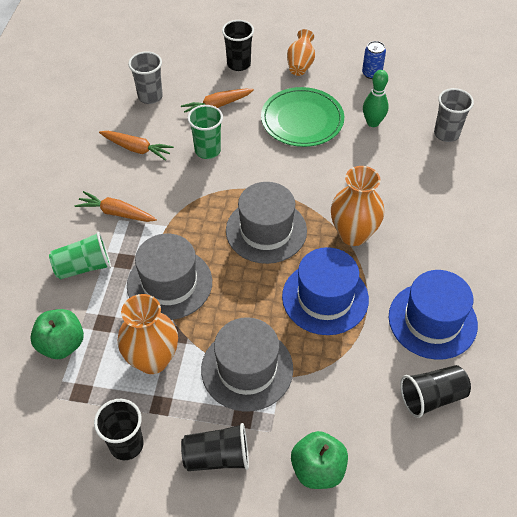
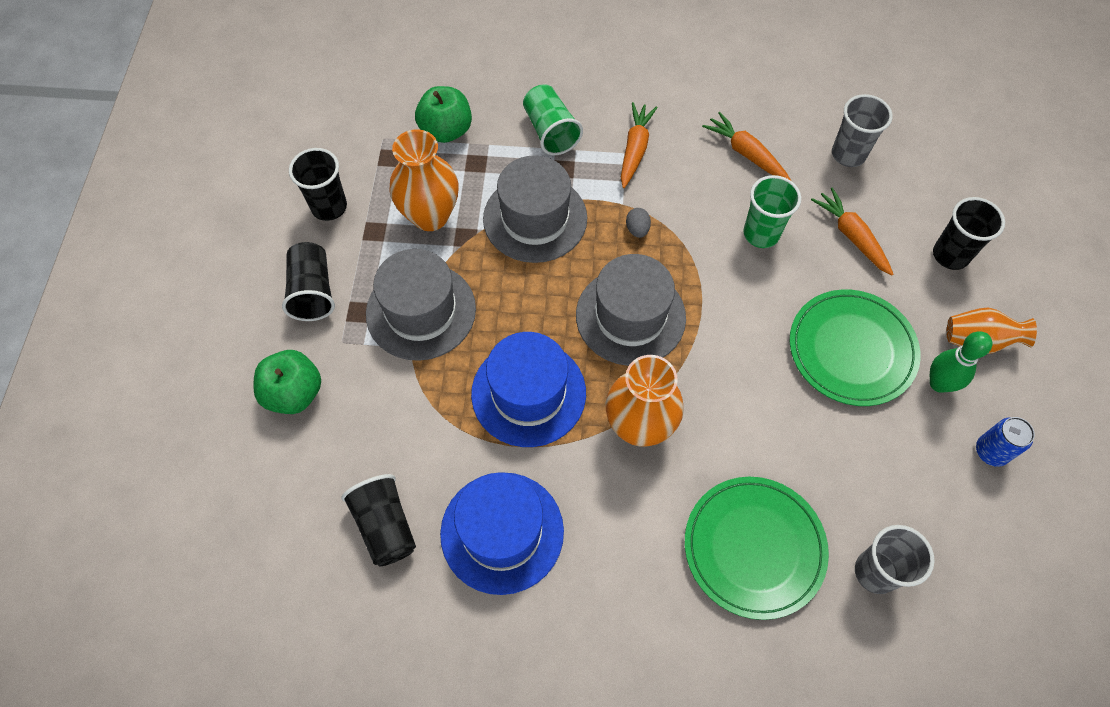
camera: 85 degrees right, 10 degrees up
orange carrot [99,131,174,161] -> orange carrot turned 120 degrees clockwise [702,112,791,180]
green bowling pin [363,70,389,127] -> green bowling pin moved to [930,331,992,393]
none -> grey egg [626,208,651,238]
none -> green plate [685,477,829,620]

